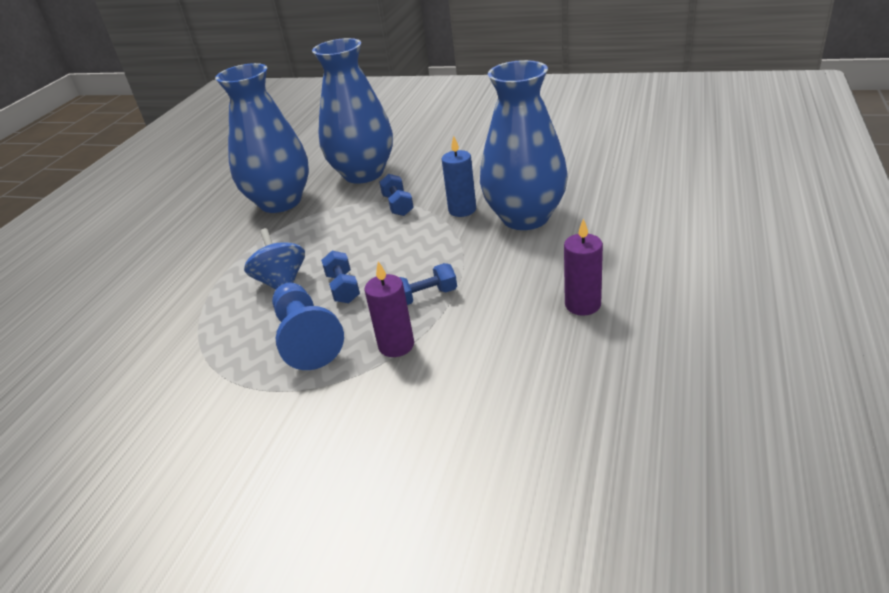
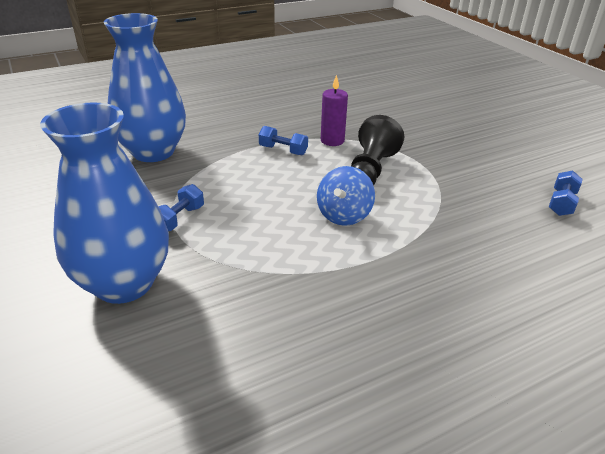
camera: 140 degrees left, 0 degrees up
blue vase [215,63,309,213] -> none
blue pawn [272,283,344,370] -> black pawn [351,115,404,185]
blue dumbbell [321,251,360,303] -> blue dumbbell moved to [549,170,583,216]
blue candle [442,136,476,217] -> none
purple candle [564,218,603,316] -> none

